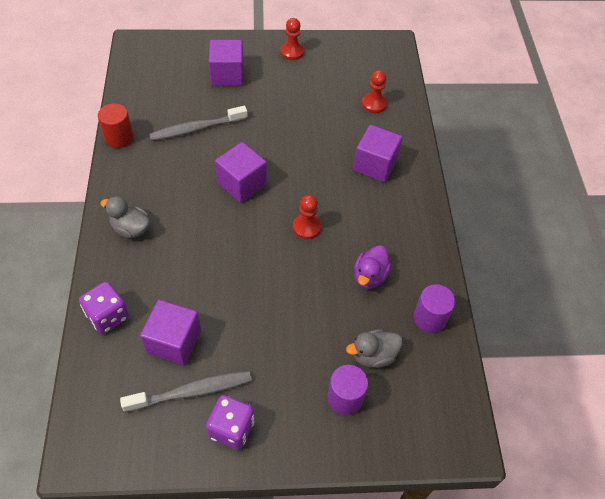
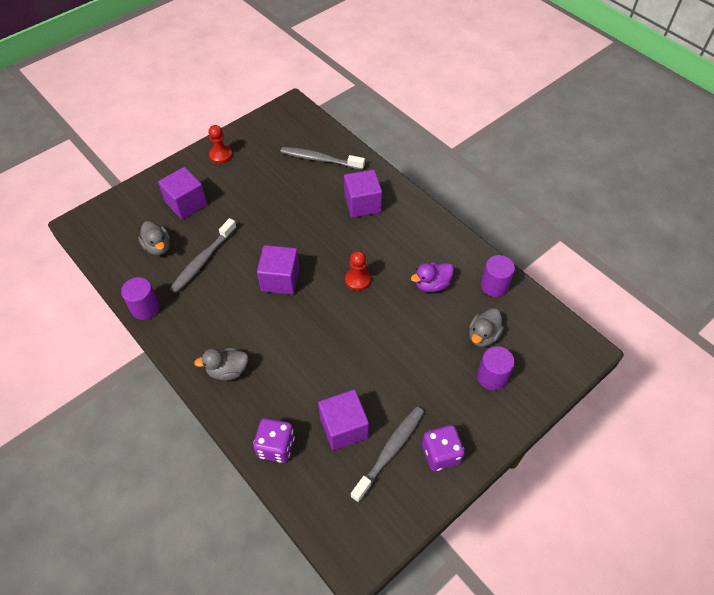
camera: 35 degrees left, 0 degrees up
red cylinder [98,103,134,148] -> purple cylinder [121,277,160,320]
purple duck [354,245,392,289] -> purple duck turned 75 degrees clockwise [411,262,454,292]
red pawn [362,70,387,113] -> grey toothbrush [281,147,365,170]
none -> grey duck [138,221,170,255]

